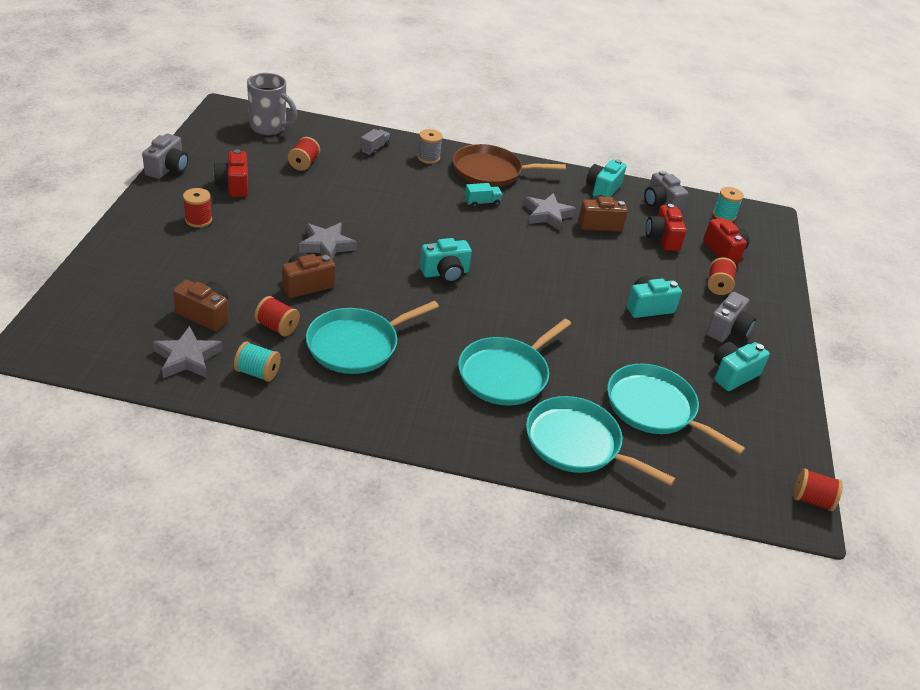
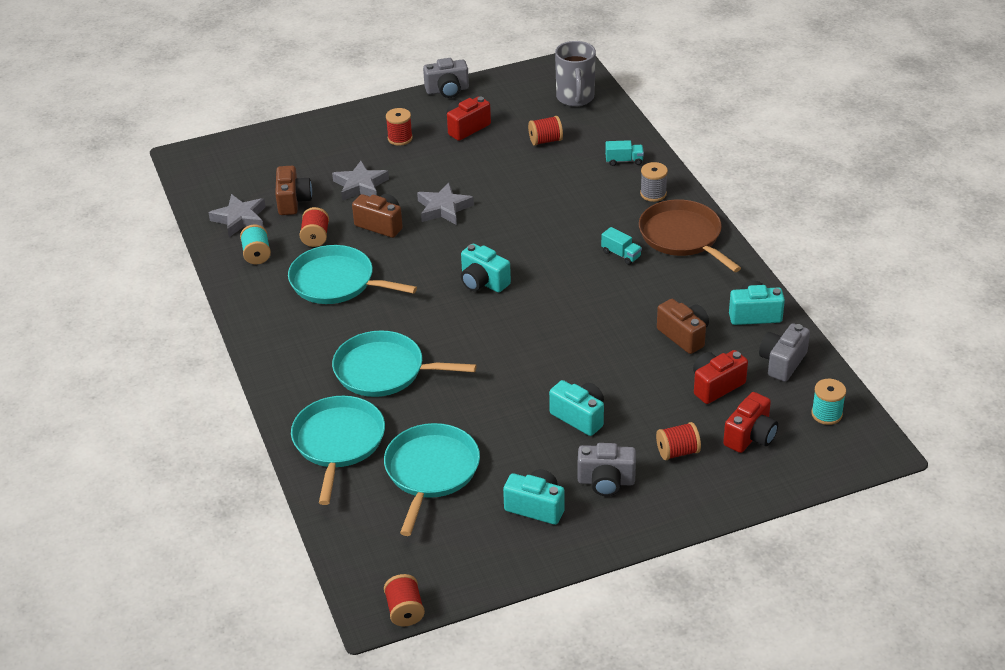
camera: 65 degrees right, 0 degrees up
grey truck [360,129,390,156] -> turquoise truck [605,140,644,166]
grey star [524,193,577,231] -> grey star moved to [332,161,389,201]

